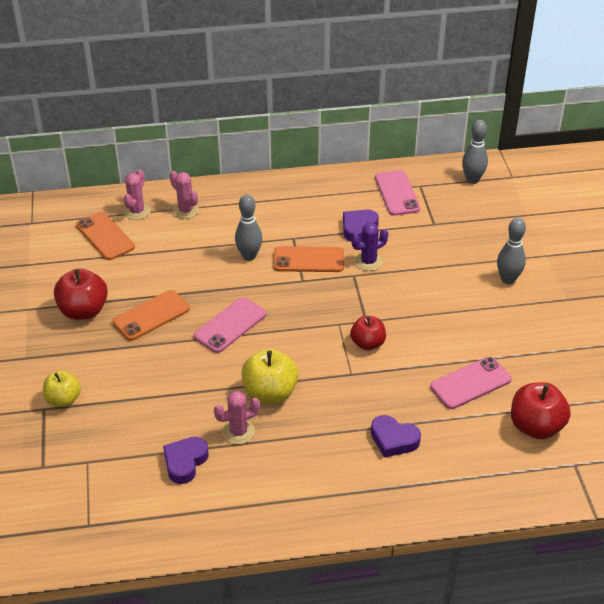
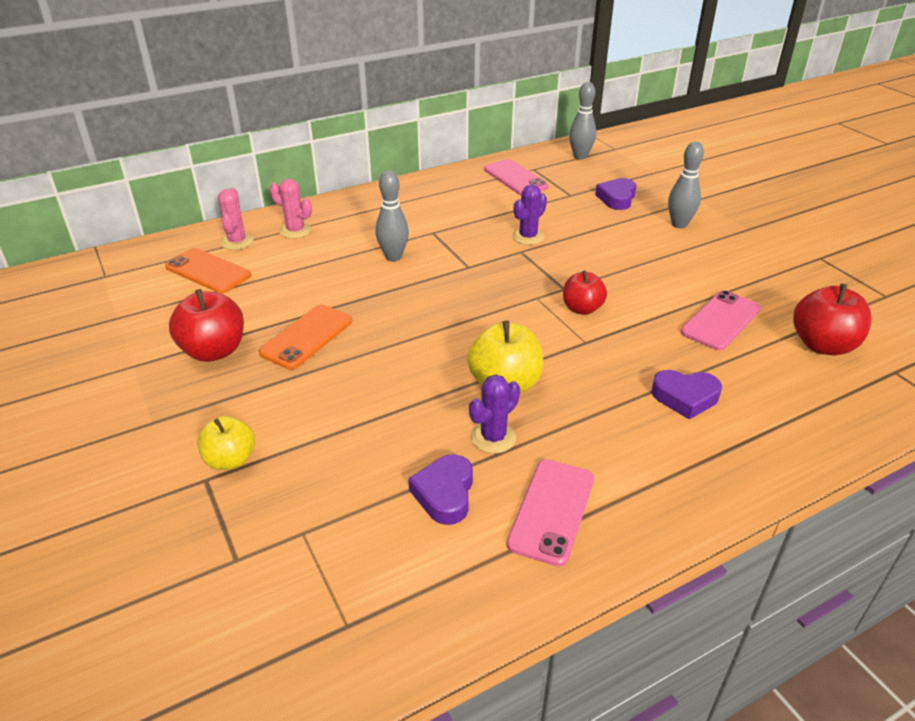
camera: 20 degrees left, 5 degrees down
pink phone [194,297,266,353] -> pink phone moved to [507,459,594,567]
pink cactus [214,391,260,444] -> purple cactus [469,374,520,453]
orange phone [273,246,344,272] -> none
purple heart [343,210,379,242] -> purple heart moved to [595,178,636,210]

